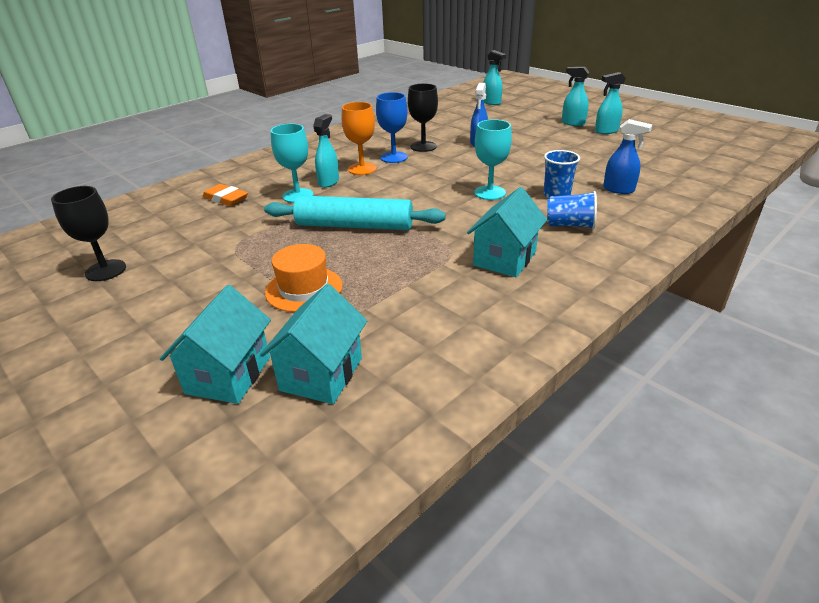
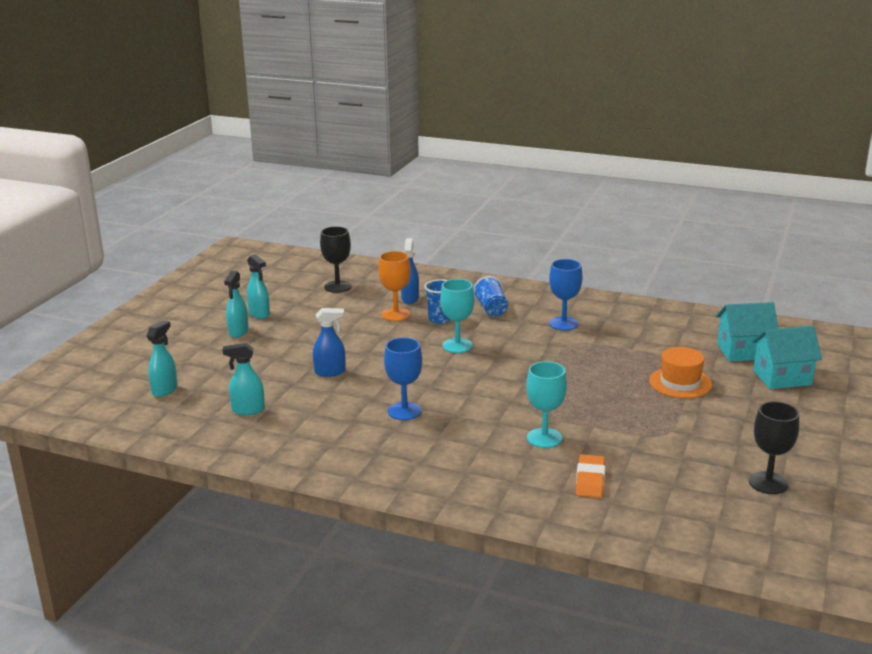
camera: 115 degrees left, 10 degrees down
turquoise rolling pin [264,196,446,230] -> none
turquoise spray bottle [313,114,339,188] -> turquoise spray bottle moved to [223,343,265,415]
orange goblet [342,102,377,175] -> orange goblet moved to [378,251,411,321]
black goblet [408,84,438,152] -> black goblet moved to [320,226,351,293]
turquoise house [467,187,547,277] -> blue goblet [549,259,582,330]

